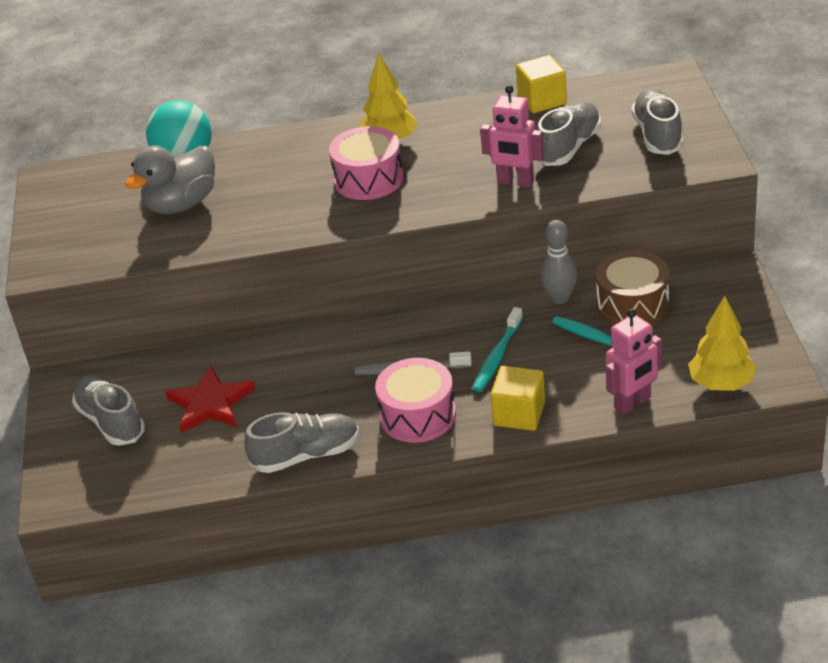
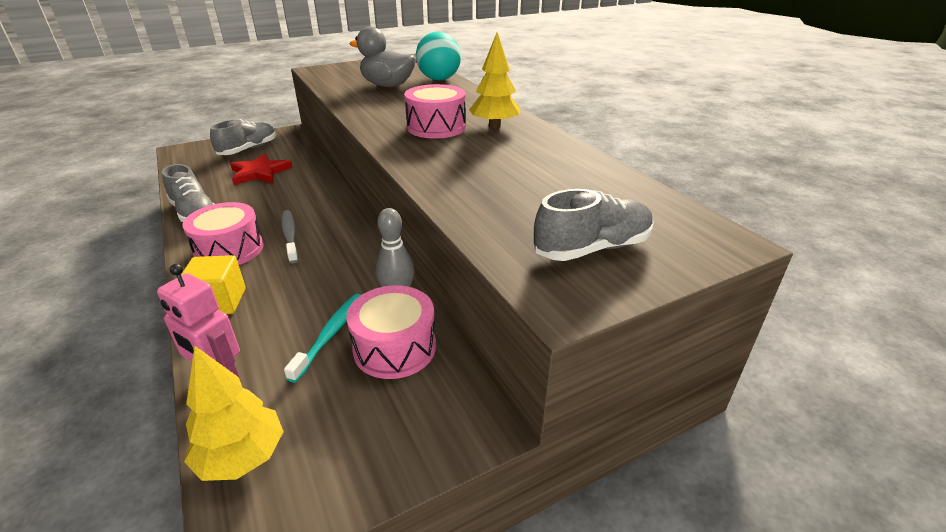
camera: 65 degrees right, 5 degrees down
turquoise toothbrush [473,307,523,392] -> none
pink robot [480,85,544,187] -> none
yellow cube [516,55,567,113] -> none
grey shoe [537,102,601,166] -> none
brown drum [596,250,669,325] -> pink drum [347,285,436,379]

